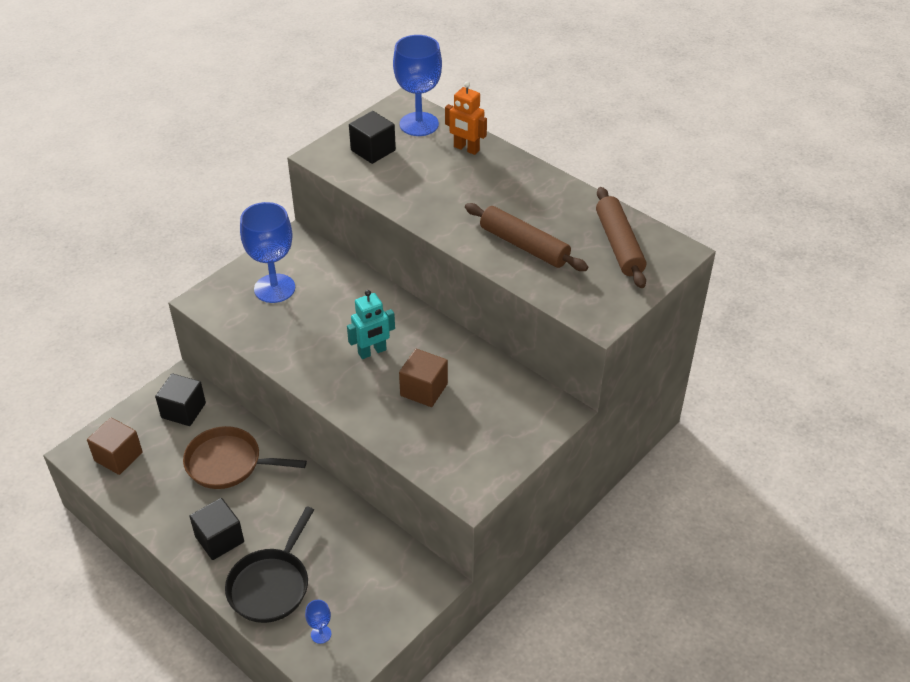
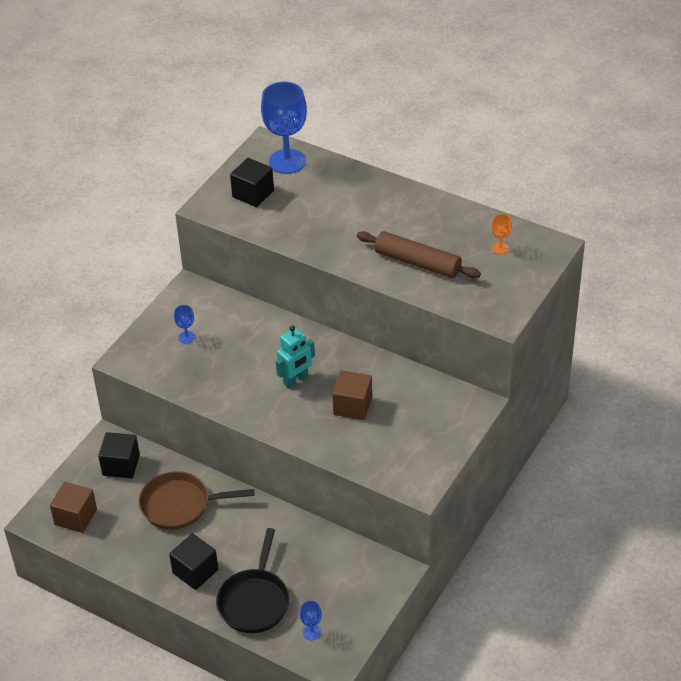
camera: 10 degrees left, 0 degrees up
blue goblet [240,202,295,303] -> blue goblet [174,305,195,344], size x0.43
orange robot [445,81,487,155] -> none
brown rolling pin [596,187,646,288] -> orange goblet [492,214,512,254]

